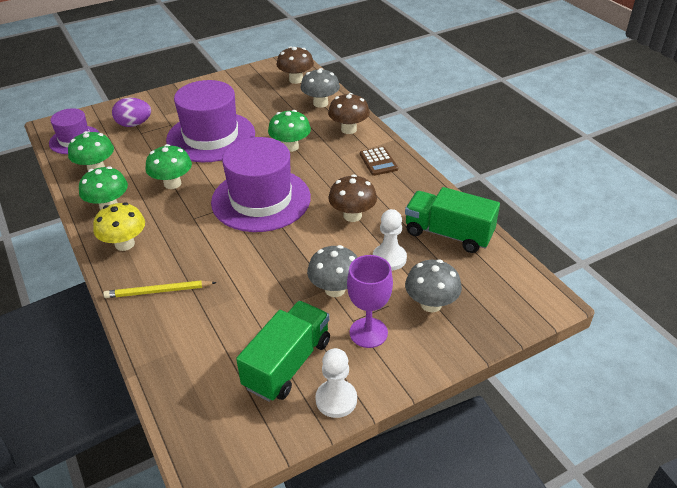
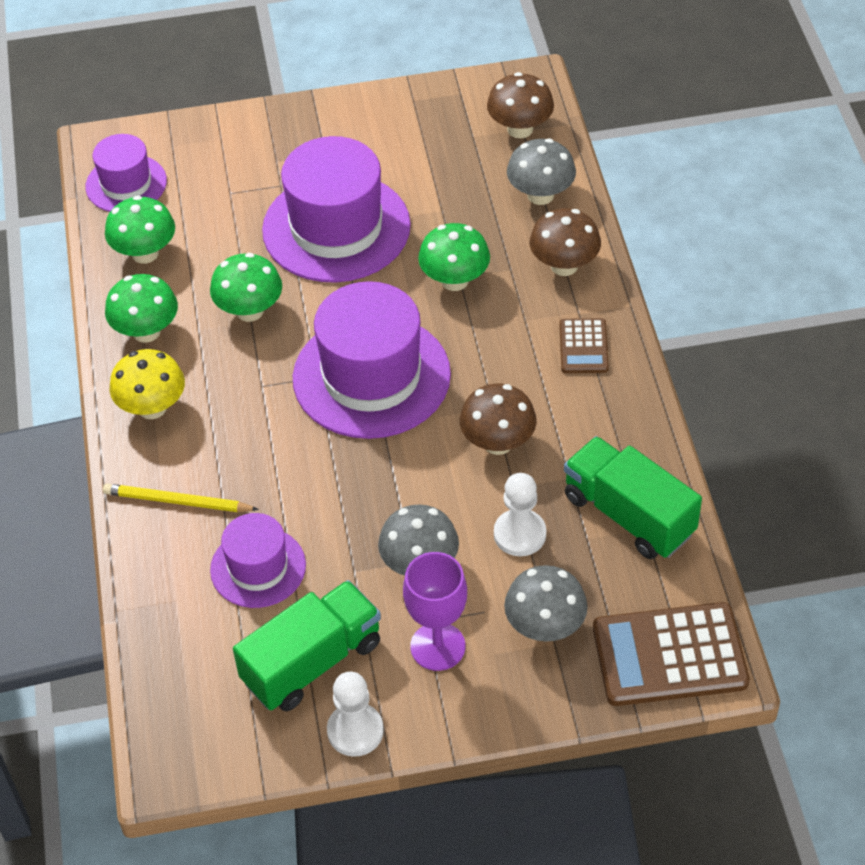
camera: 20 degrees right, 10 degrees up
purple egg [112,98,151,127] -> none
none -> purple hat [210,513,306,608]
none -> brown calculator [593,602,750,706]

